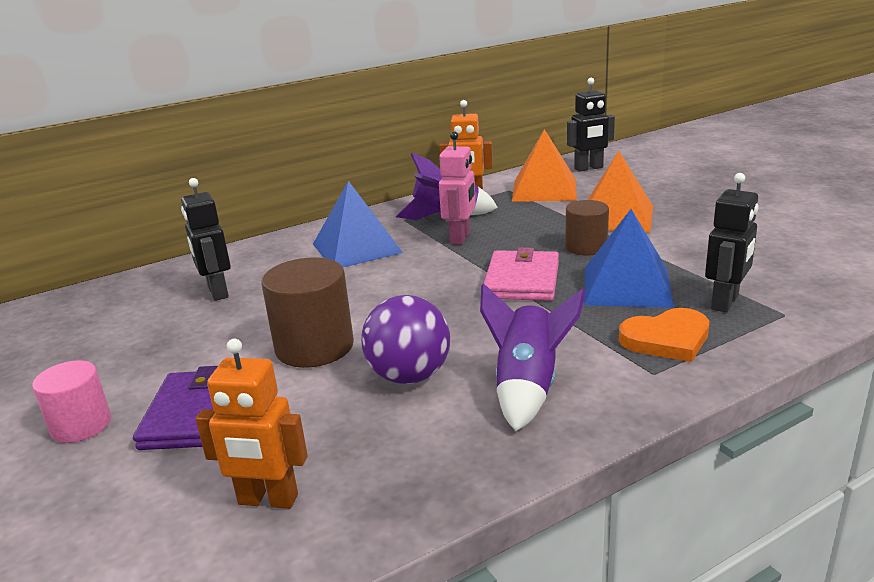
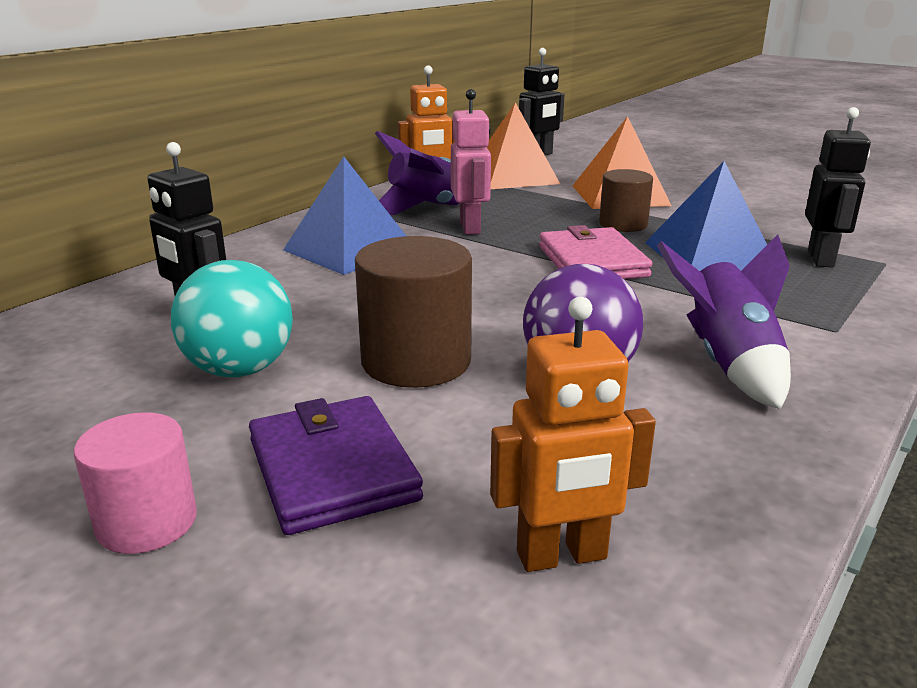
camera: 25 degrees left, 0 degrees up
orange heart [619,308,709,362] -> none
none -> turquoise ball [171,260,293,378]

